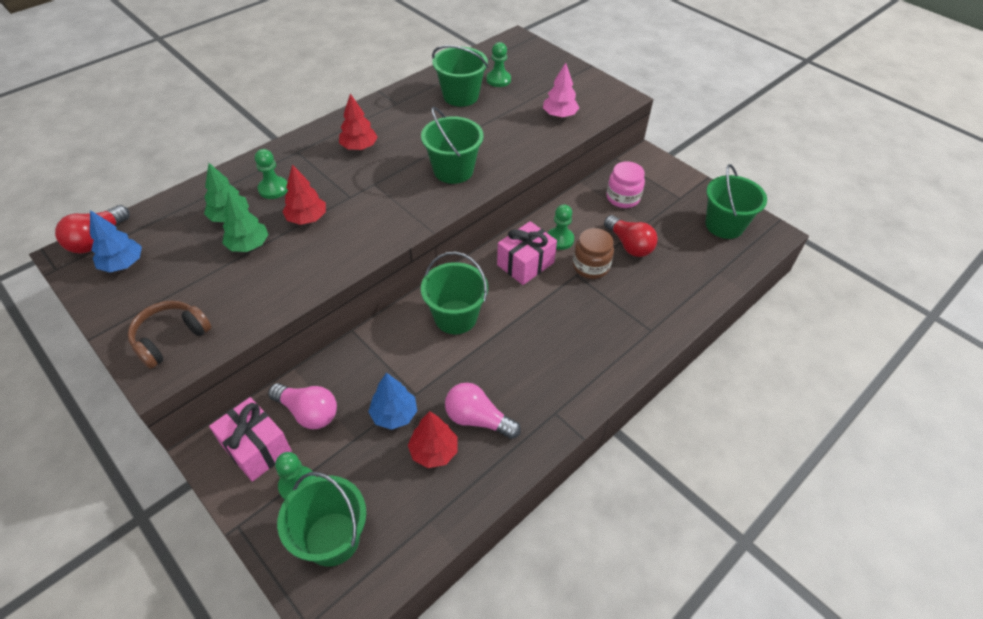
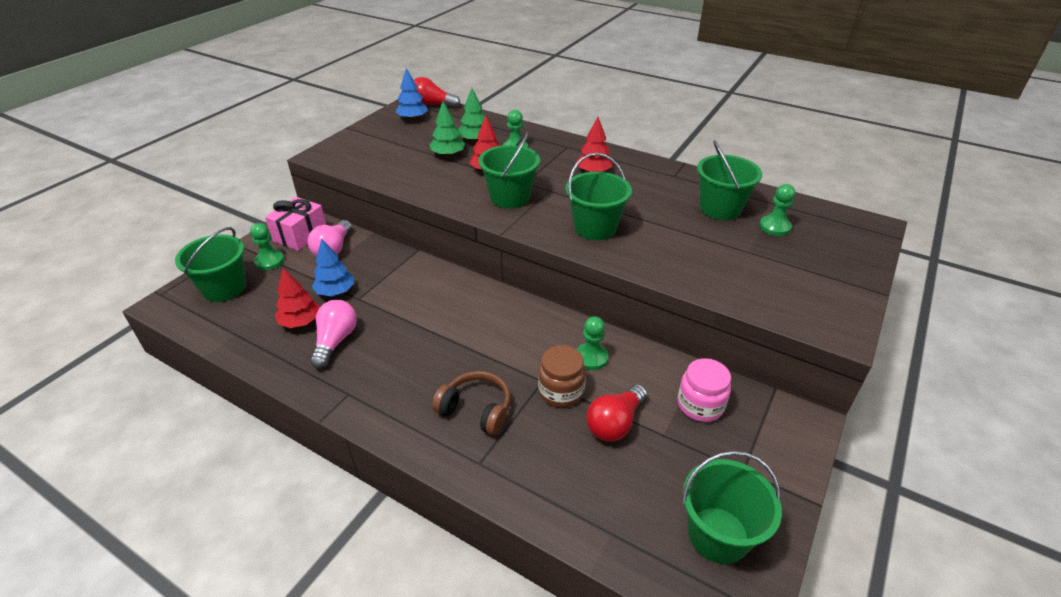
camera: 75 degrees right, 10 degrees down
brown headphones [128,300,212,369] -> brown headphones moved to [432,371,511,435]
green bucket [421,252,488,334] -> green bucket moved to [478,132,540,209]
pink gift [497,221,557,285] -> none
pink tree [543,63,579,118] -> none

